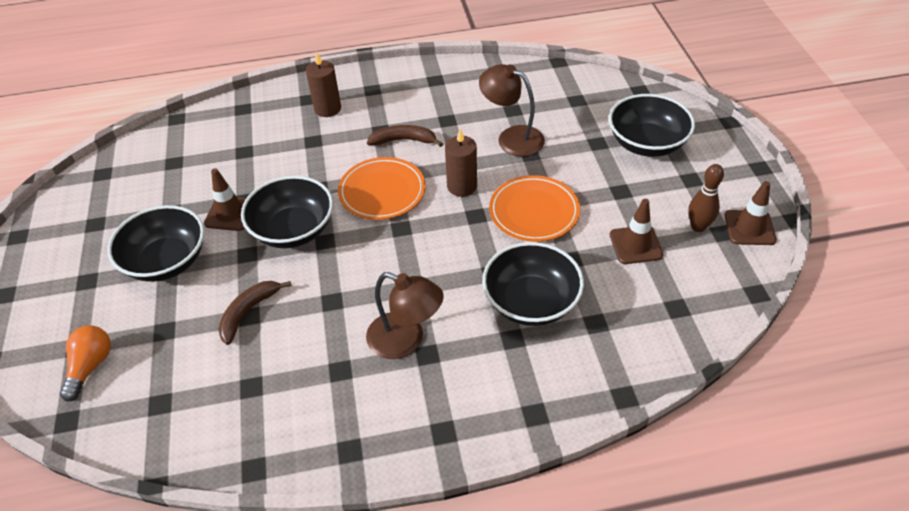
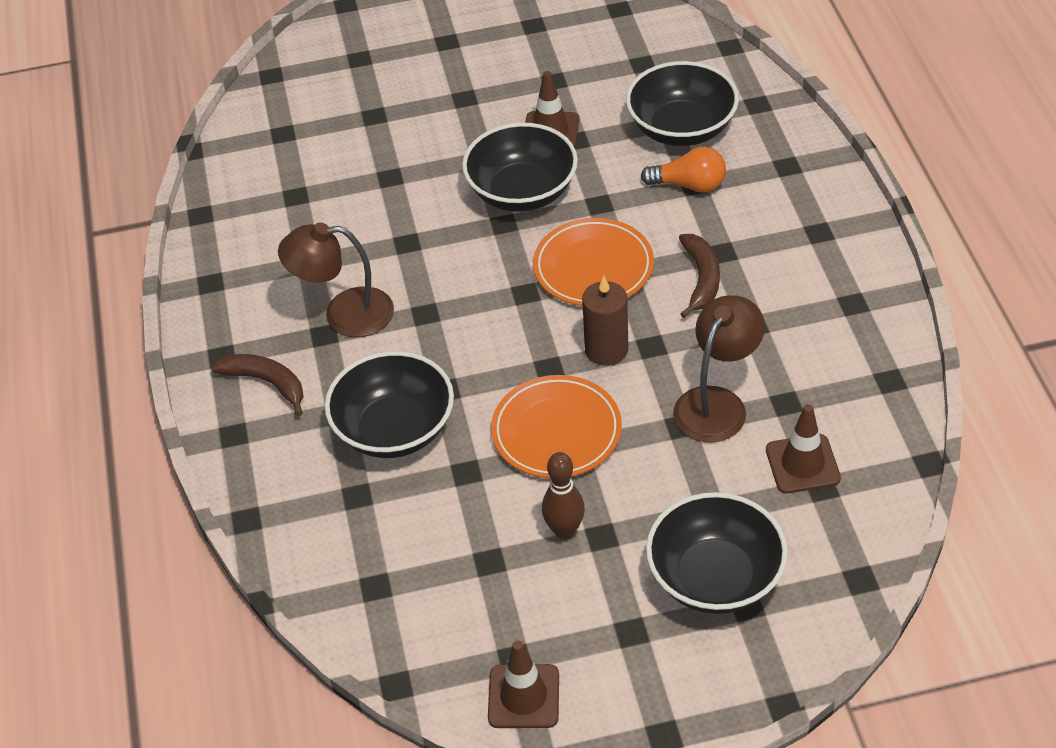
camera: 90 degrees right, 0 degrees up
orange light bulb [60,326,111,402] -> orange light bulb moved to [641,147,726,193]
black bowl [108,205,204,282] -> black bowl moved to [626,61,739,146]
brown banana [218,281,291,345] -> brown banana moved to [211,354,303,416]
brown candle [306,52,341,117] -> none
brown lamp [366,272,444,359] -> brown lamp turned 60 degrees clockwise [278,222,394,337]
brown traffic cone [610,199,664,264] -> brown traffic cone moved to [766,404,841,493]
brown bowling pin [688,164,724,232] -> brown bowling pin moved to [542,452,585,539]

